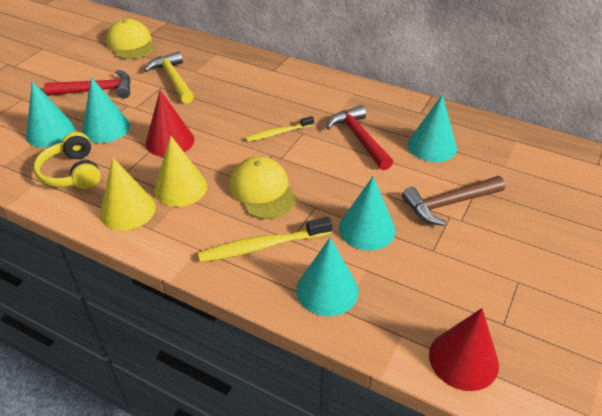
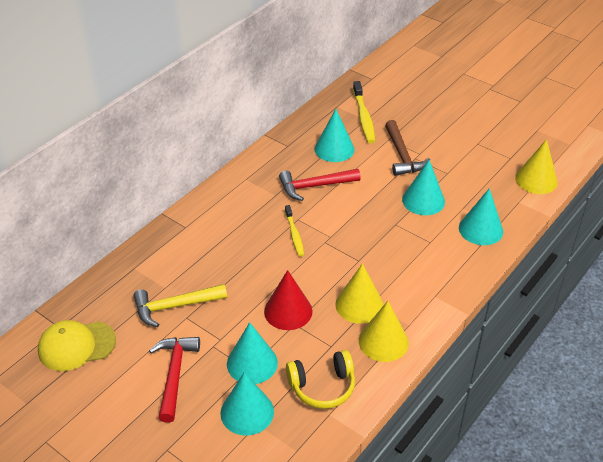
camera: 80 degrees left, 0 degrees up
yellow toothbrush [198,217,332,262] -> yellow toothbrush moved to [353,81,375,143]
yellow cap [229,156,297,219] -> none
red cone [429,308,499,391] -> yellow cone [515,139,558,194]

